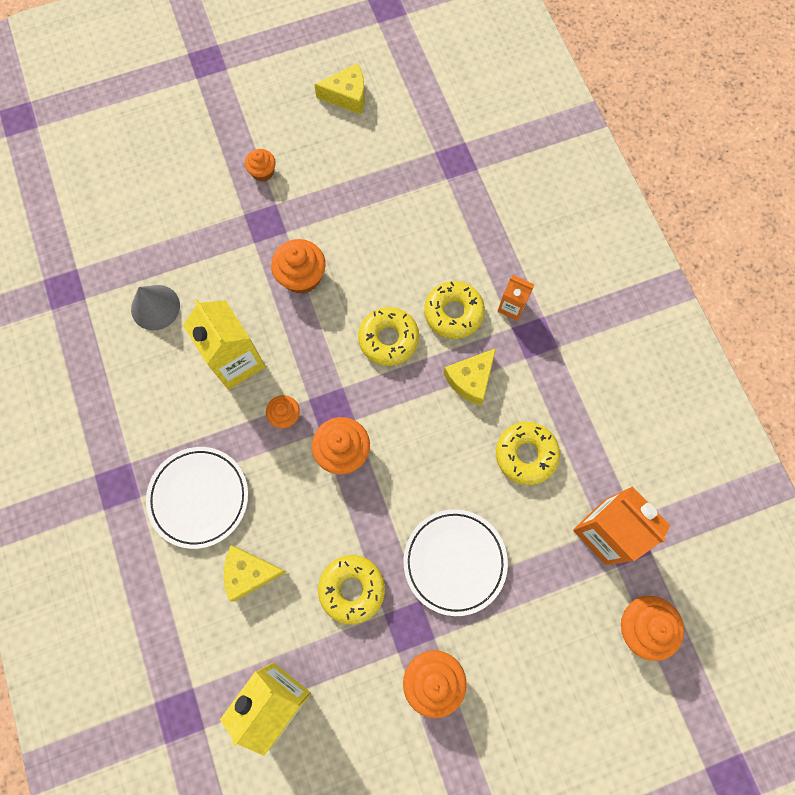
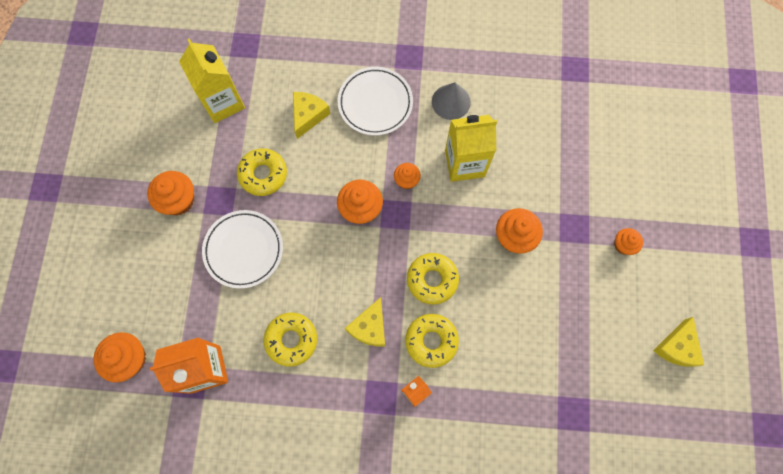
camera: 115 degrees right, 0 degrees up
grey cone [131,285,180,330] -> grey cone moved to [432,82,471,120]
yellow cheese [443,348,496,406] -> yellow cheese turned 135 degrees counterclockwise [345,297,385,346]

